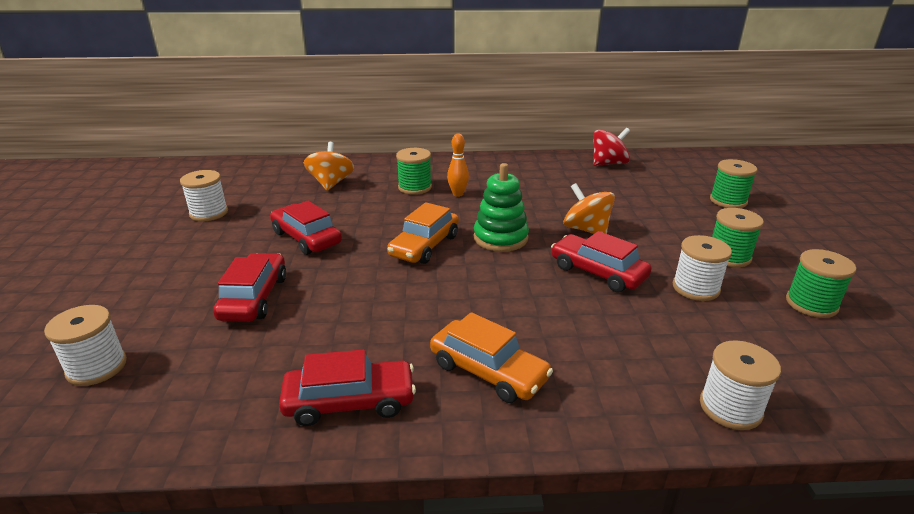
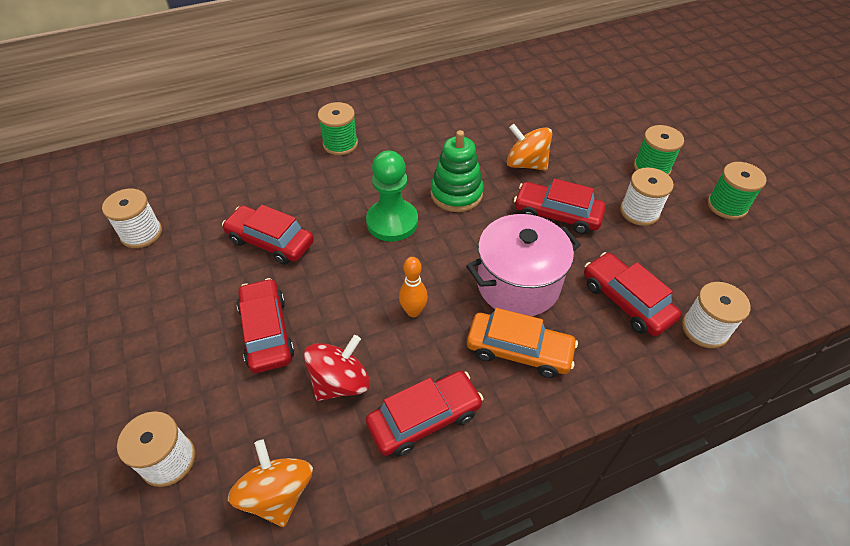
camera: 20 degrees left, 20 degrees up
orange spinning top [304,142,354,191] -> orange spinning top moved to [228,440,313,527]
orange car [387,202,459,264] -> green pawn [366,151,418,242]
orange bowling pin [447,134,469,197] -> orange bowling pin moved to [399,257,428,317]
red spinning top [593,128,630,166] -> red spinning top moved to [304,335,370,401]
green spool [710,159,757,208] -> none
none -> pink pot [466,214,581,316]
none -> red car [584,252,681,336]

